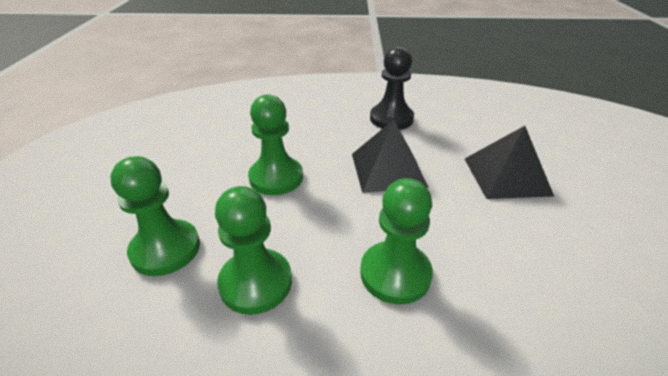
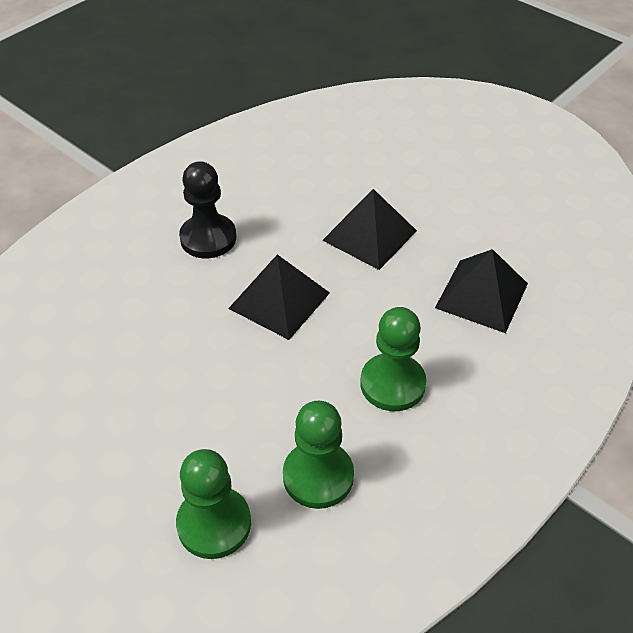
camera: 50 degrees left, 10 degrees up
green pawn [248,94,303,195] -> none
none -> black pyramid [435,249,528,333]

